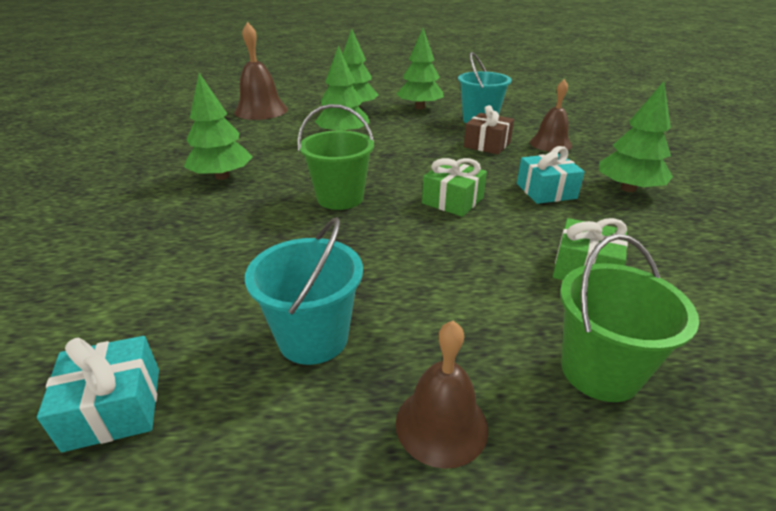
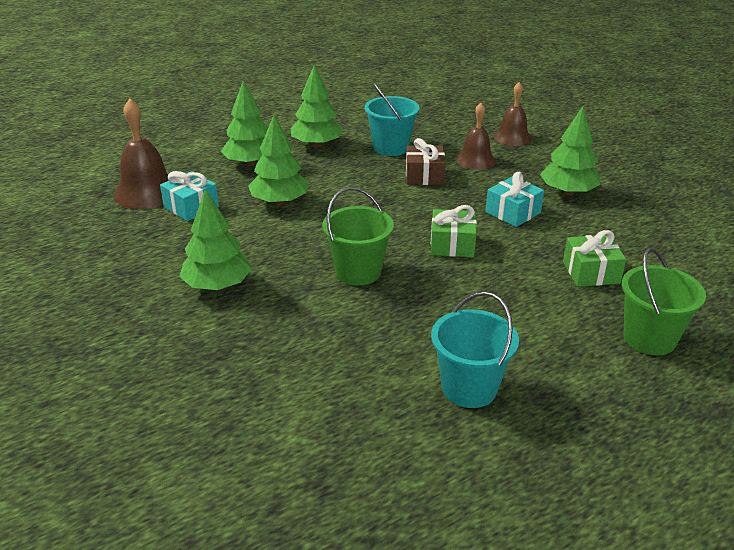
camera: 30 degrees left, 0 degrees up
turquoise gift [37,336,159,452] -> turquoise gift moved to [160,171,219,221]
brown bell [396,321,488,469] -> brown bell moved to [493,82,532,146]

